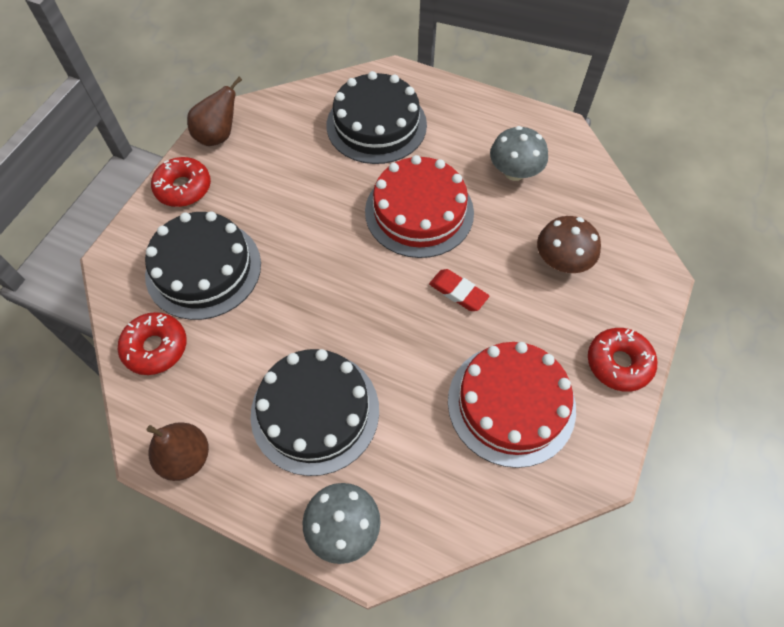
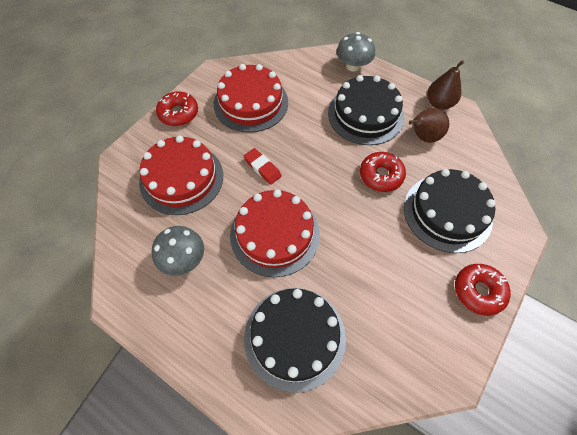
camera: 170 degrees left, 0 degrees up
red donut [118,312,187,375] -> red donut moved to [360,152,406,192]
brown pear [187,77,242,146] -> brown pear moved to [409,108,449,143]
brown mushroom [537,216,601,273] -> red cake [139,135,223,215]

